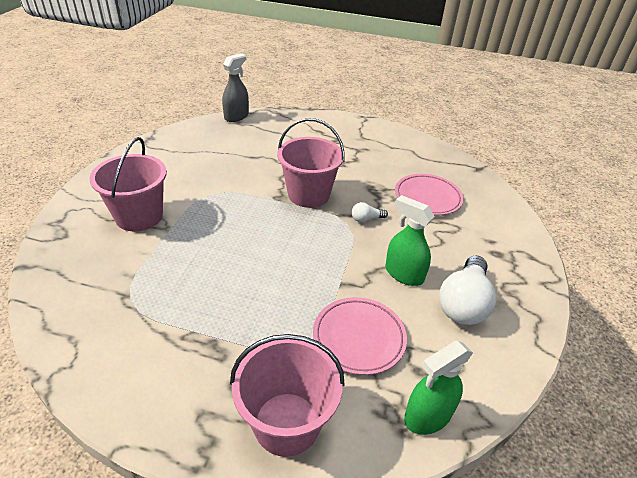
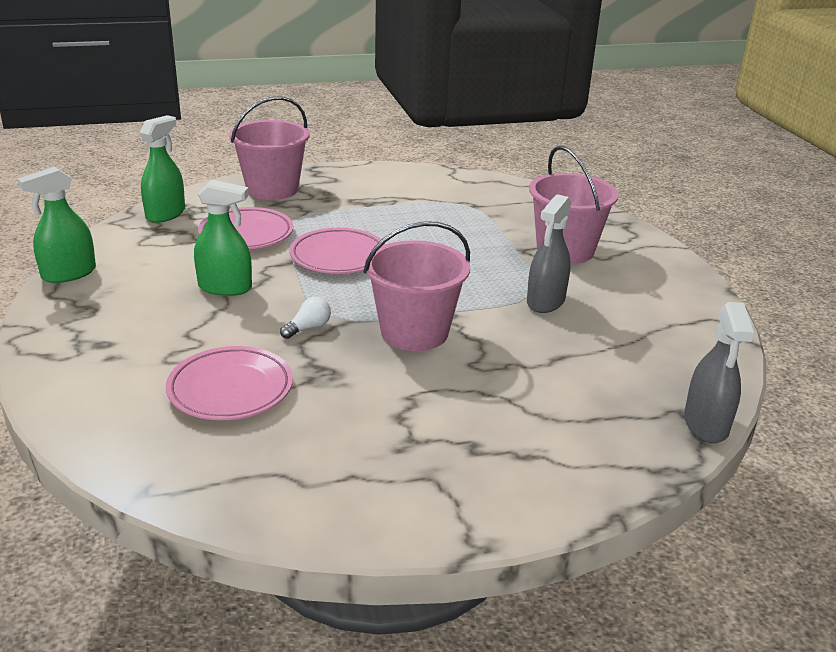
camera: 150 degrees right, 10 degrees down
white light bulb [439,255,496,325] -> none
none -> green spray bottle [17,167,96,283]
none -> pink plate [289,228,386,274]
none -> grey spray bottle [527,194,571,313]

